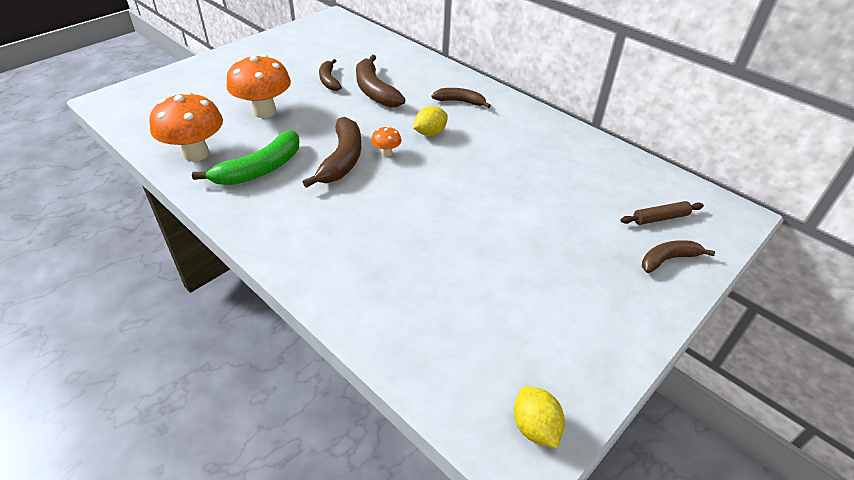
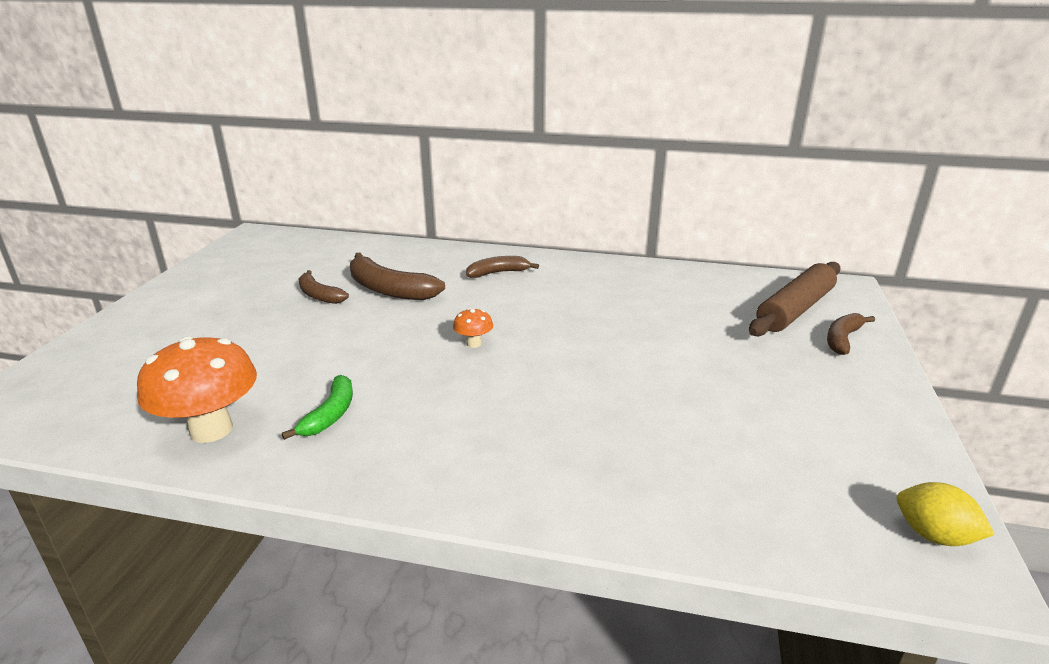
camera: 30 degrees left, 15 degrees down
green banana [192,130,299,185] -> green banana [282,375,353,440], size x0.61
orange mushroom [226,54,291,118] -> none
brown banana [303,117,361,188] -> none
yellow lemon [413,106,448,136] -> none
brown rolling pin [621,201,704,225] -> brown rolling pin [749,262,841,336], size x1.94

